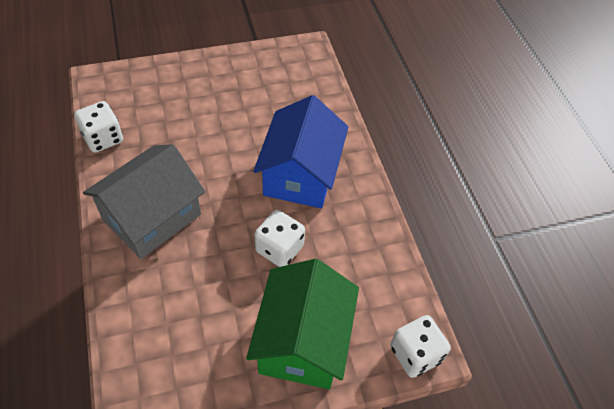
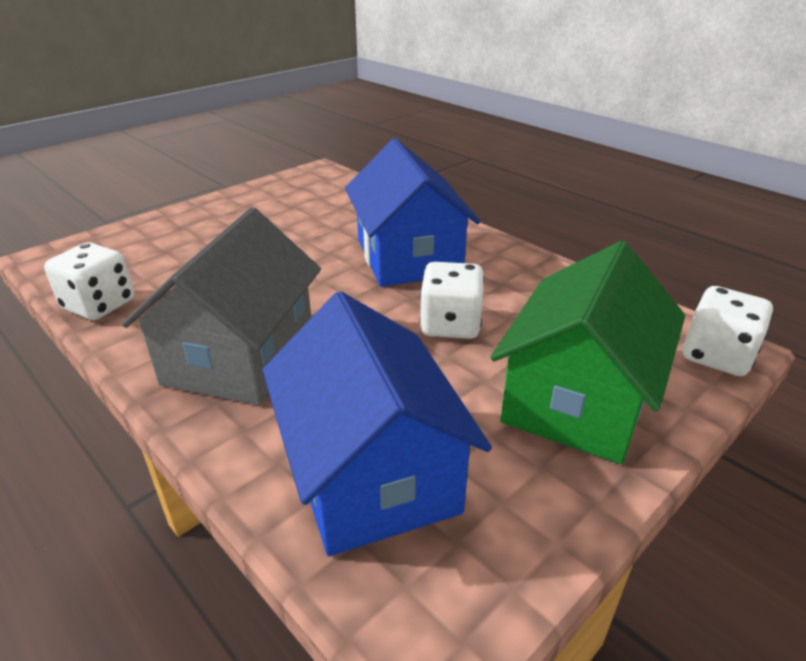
camera: 25 degrees left, 20 degrees down
green house [246,259,359,389] -> green house turned 45 degrees clockwise [490,241,685,464]
none -> blue house [262,292,492,556]

